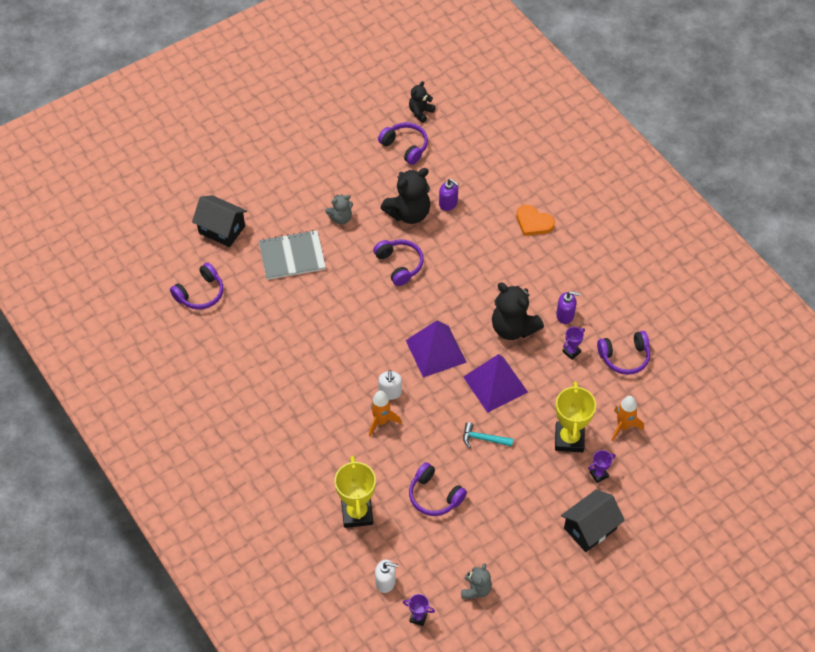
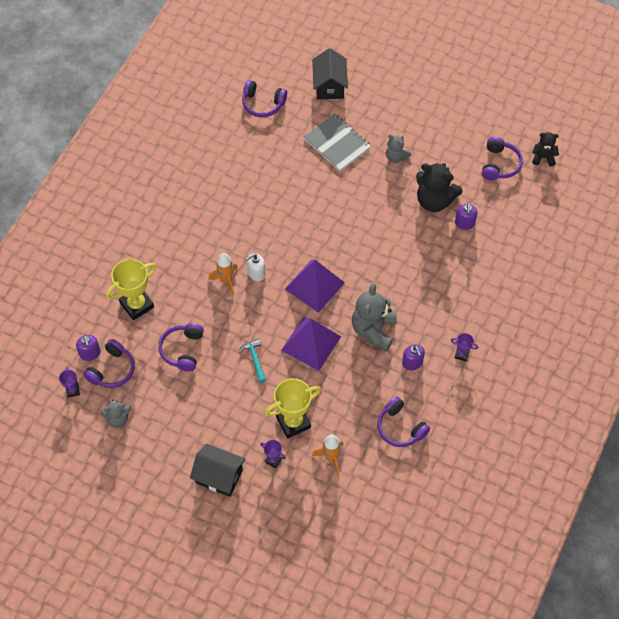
camera: 60 degrees right, 5 degrees up
purple headphones [373,239,424,286] -> purple headphones moved to [83,339,135,388]
white soap dispenser [375,559,398,593] -> purple soap dispenser [76,335,101,361]
black teddy bear [492,283,544,340] -> grey teddy bear [352,283,397,351]
orange heart [516,205,555,236] -> none
purple trophy [563,327,585,360] -> purple trophy moved to [451,333,478,361]

